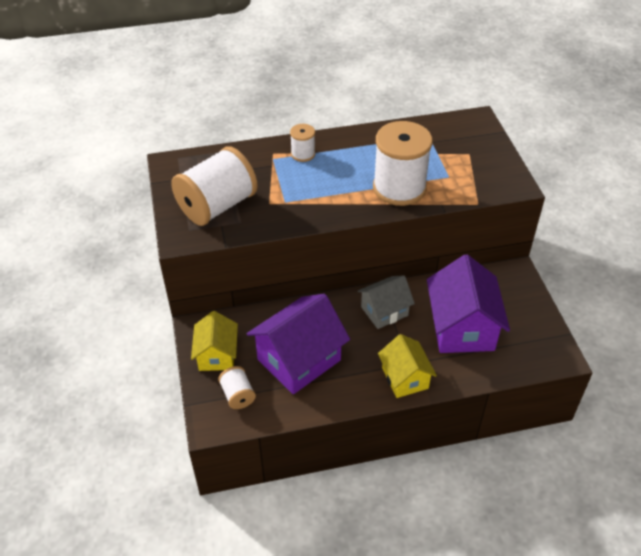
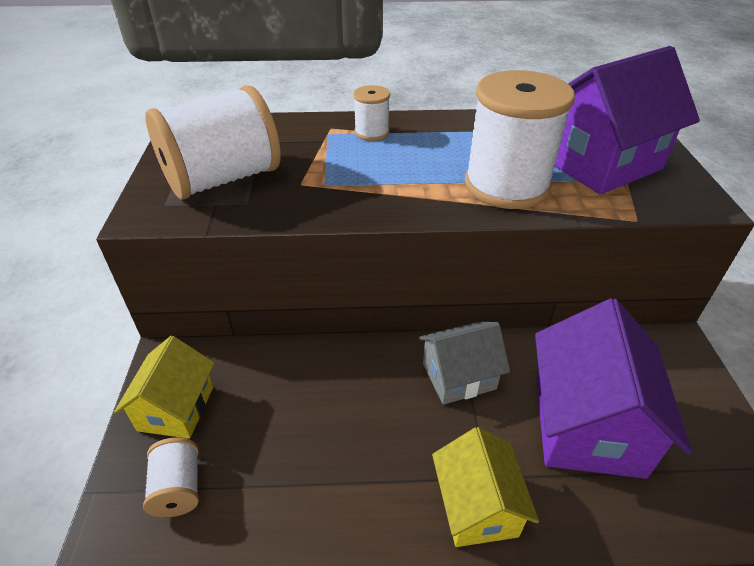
camera: 10 degrees right, 5 degrees down
purple house [247,294,350,394] -> purple house moved to [555,46,700,195]

